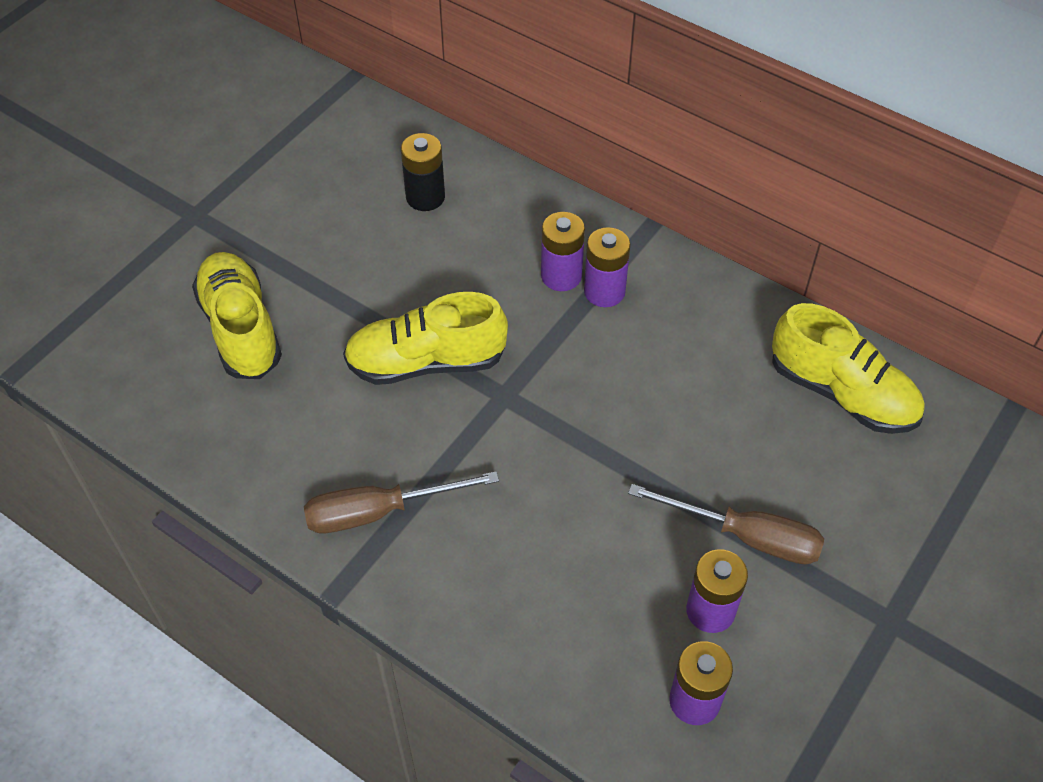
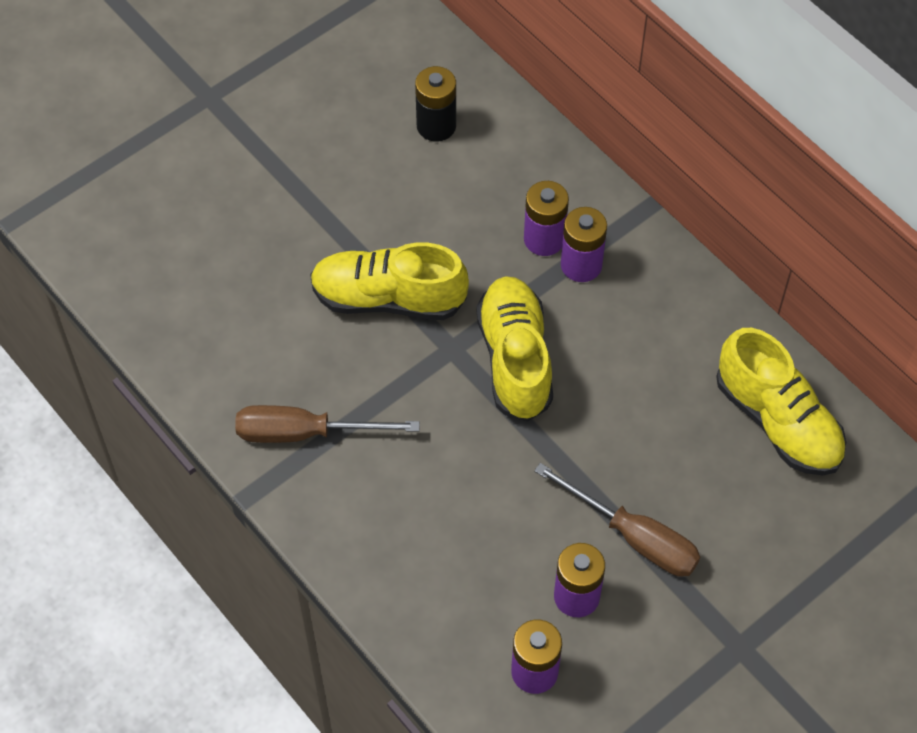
camera: 15 degrees right, 5 degrees up
yellow shoe [192,252,282,379] -> yellow shoe moved to [476,276,553,422]

